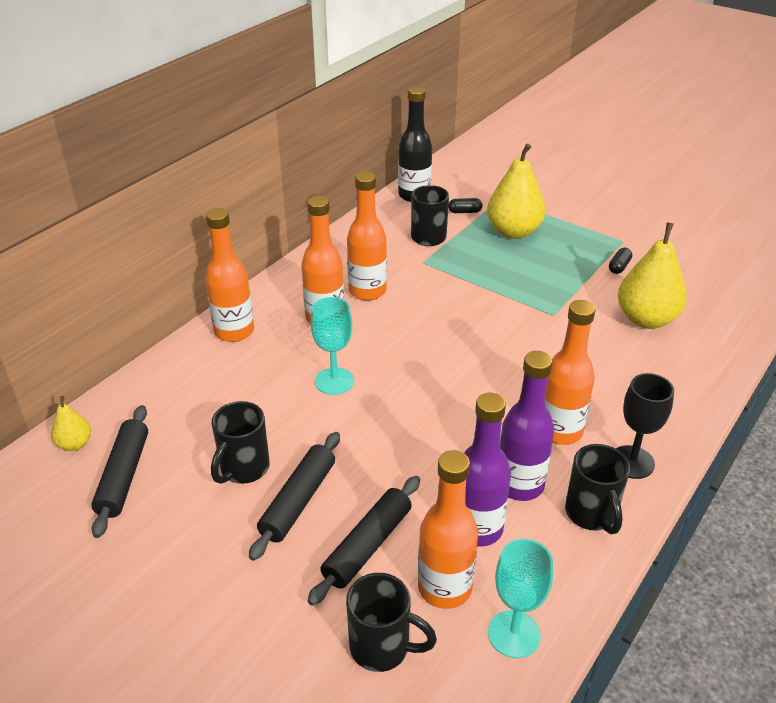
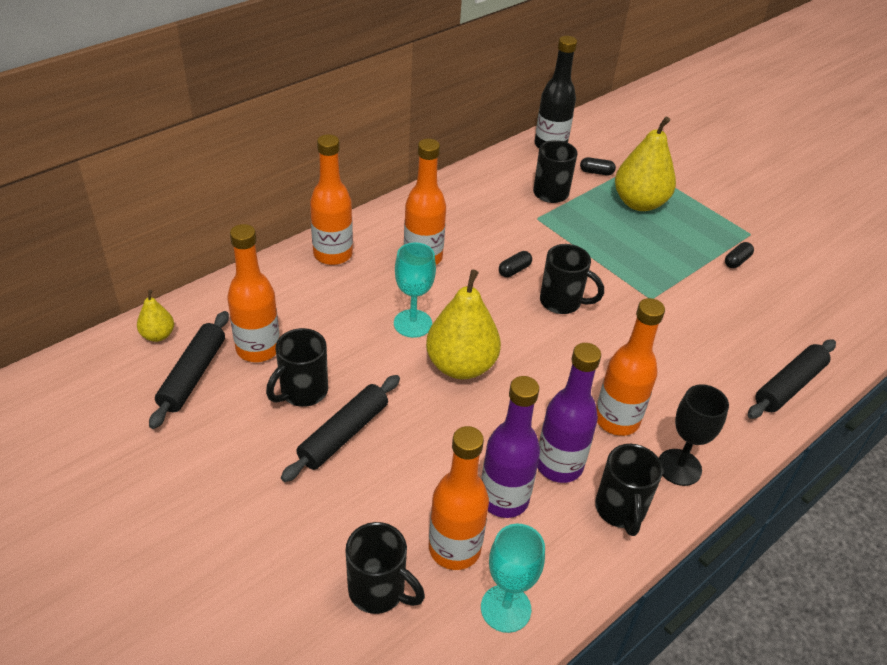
camera: 10 degrees right, 5 degrees up
black rolling pin [307,476,420,606] -> black rolling pin moved to [748,340,836,419]
orange bottle [347,171,387,301] -> orange bottle moved to [227,224,280,362]
yellow pear [618,222,687,329] -> yellow pear moved to [426,269,501,379]
none -> black capsule [499,251,532,277]
none -> black mug [540,244,604,314]

